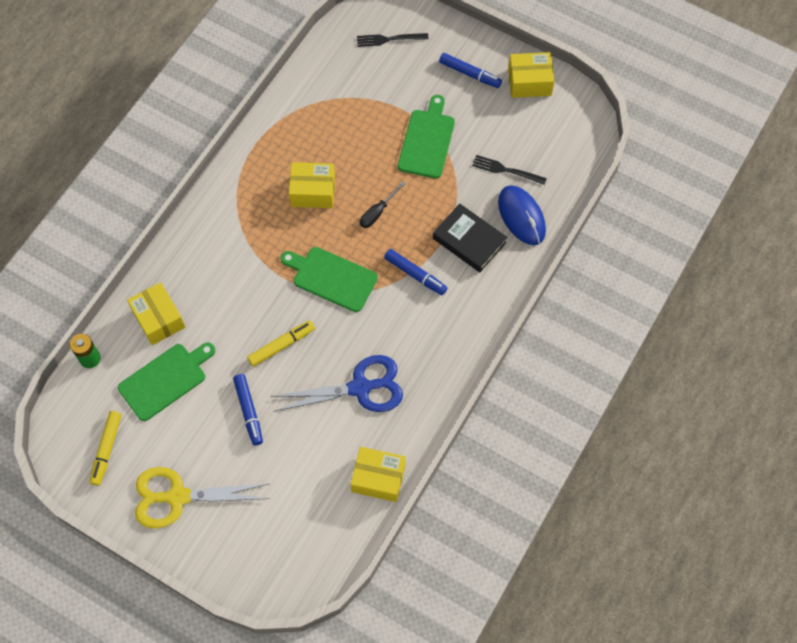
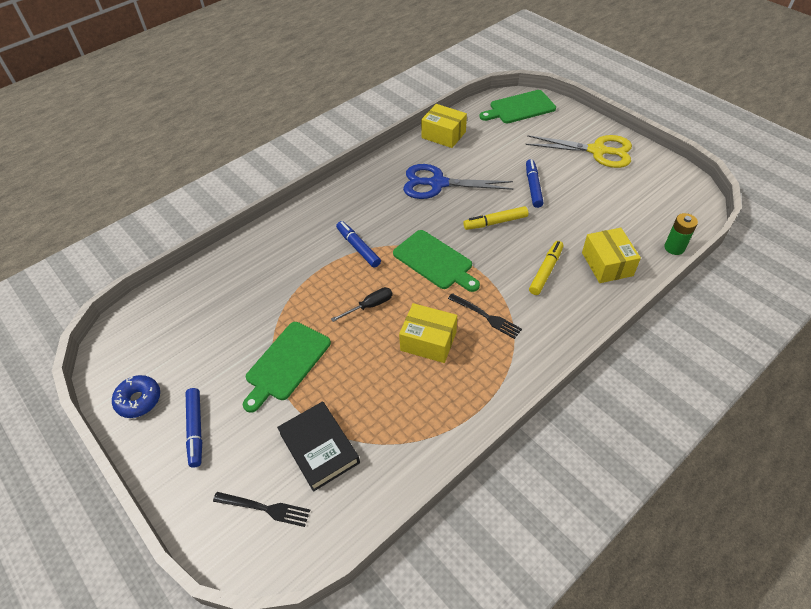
camera: 160 degrees left, 15 degrees down
yellow marker [90,411,121,486] -> yellow marker moved to [529,241,563,295]
green cutting board [118,342,215,421] -> green cutting board moved to [479,90,556,123]
black book [433,204,507,272] -> black book moved to [277,401,360,492]
blue marker [439,53,502,88] -> blue marker turned 150 degrees counterclockwise [186,388,202,467]
black fork [472,155,547,185] -> black fork moved to [448,293,522,339]
blue mouse [498,185,546,245] -> none
yellow box [508,52,555,98] -> blue donut [112,375,160,418]

